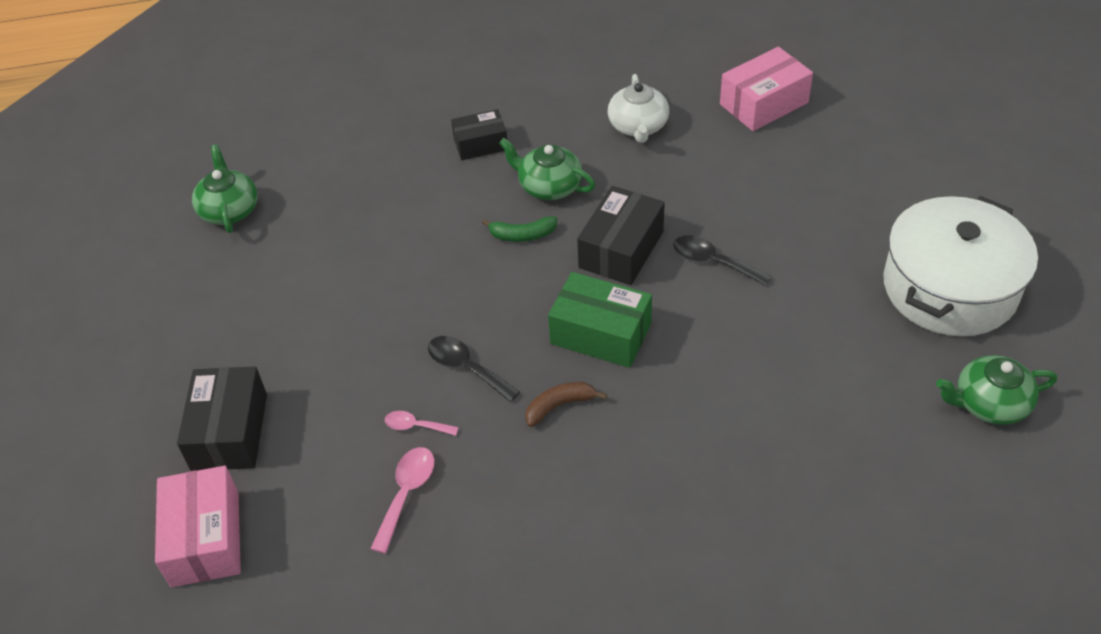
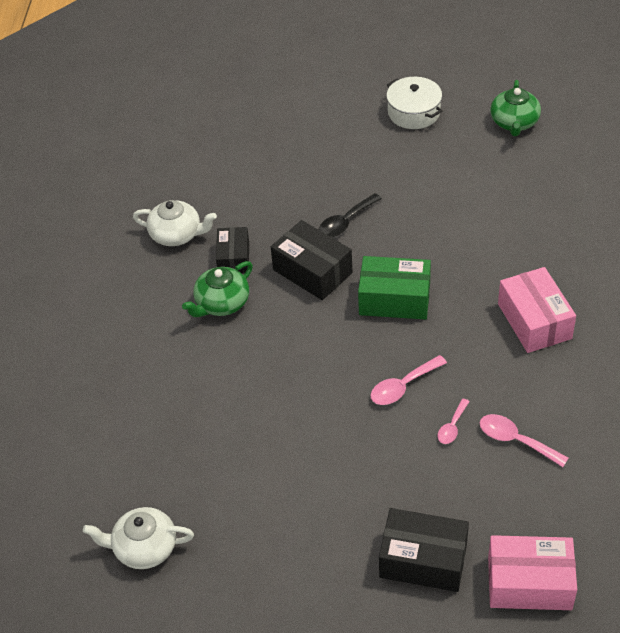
camera: 75 degrees left, 0 degrees up
green teapot [192,144,258,233] -> white teapot [83,507,194,569]
black spoon [428,336,520,402] -> pink spoon [371,355,447,405]
black box [451,109,507,160] -> black box moved to [216,227,249,273]
green banana [482,216,557,242] -> none
brown banana [525,382,607,427] -> none
green box [548,272,652,368] -> green box turned 60 degrees clockwise [358,256,431,320]
pink box [720,47,813,131] -> pink box moved to [498,267,576,353]
white pot [883,196,1038,337] -> white pot [386,77,442,129], size x0.57

